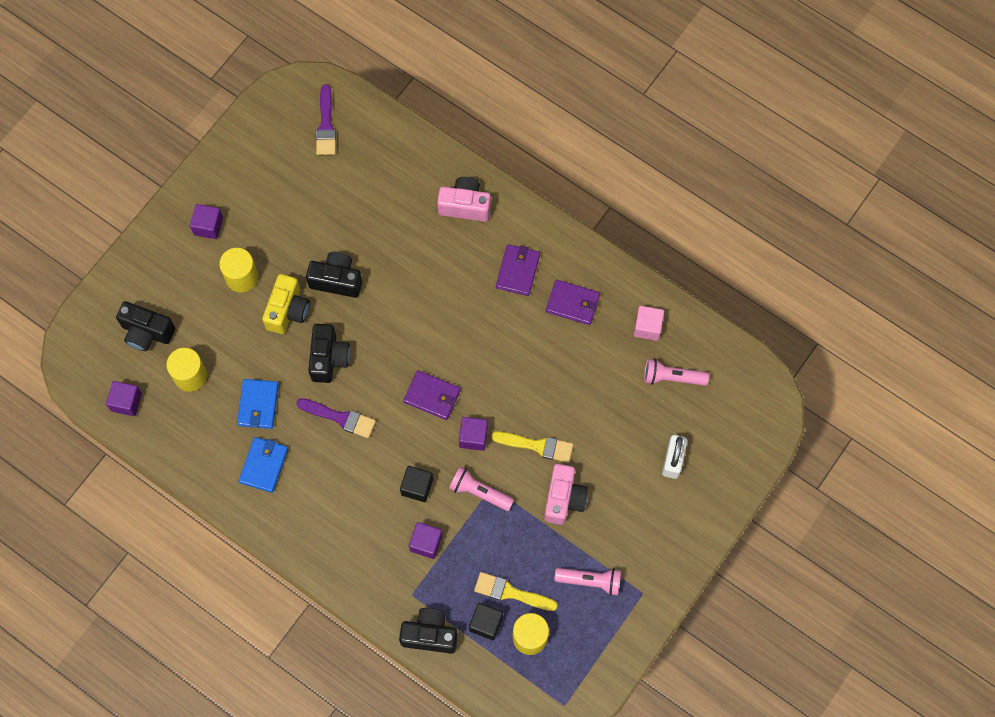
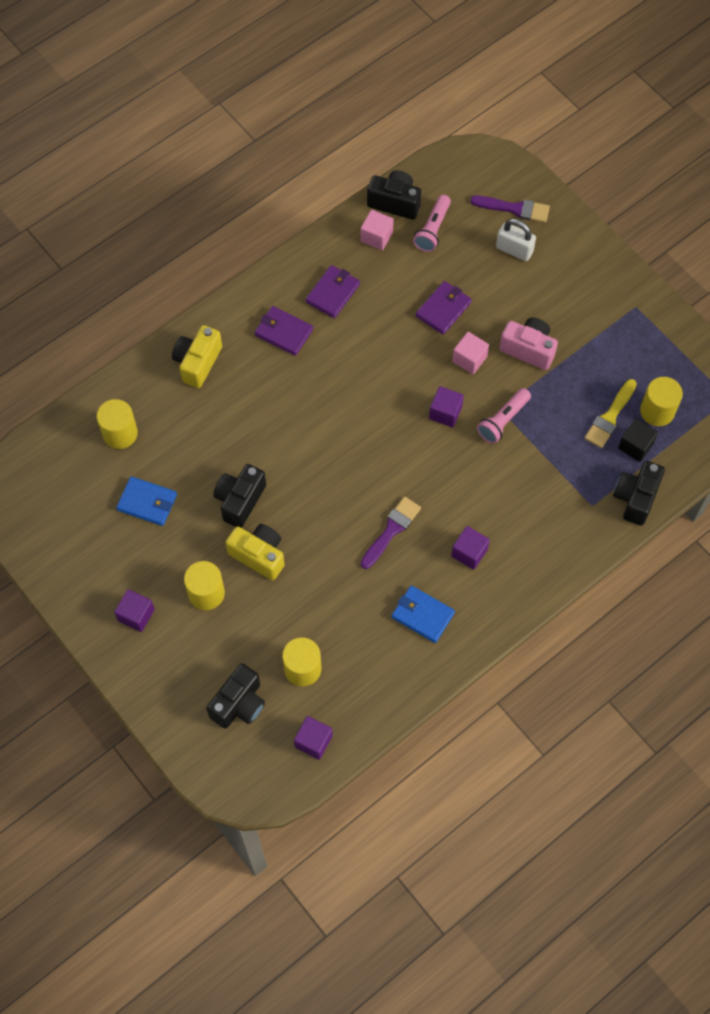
camera: 75 degrees left, 5 degrees down
blue wallet [237,379,279,429] -> blue wallet moved to [116,476,177,526]
black camera [308,324,350,383] -> black camera moved to [367,170,421,220]
purple brush [316,84,336,155] -> purple brush moved to [470,195,550,223]
black cube [400,466,433,502] -> none
purple wallet [403,370,461,420] -> purple wallet moved to [416,281,472,335]
purple cube [409,522,443,559] -> purple cube moved to [451,526,490,570]
pink camera [437,177,491,222] -> yellow camera [172,325,222,388]
yellow brush [491,431,573,463] -> pink cube [452,332,489,374]
pink flashlight [554,568,621,596] -> none
none -> yellow cylinder [96,399,138,449]

